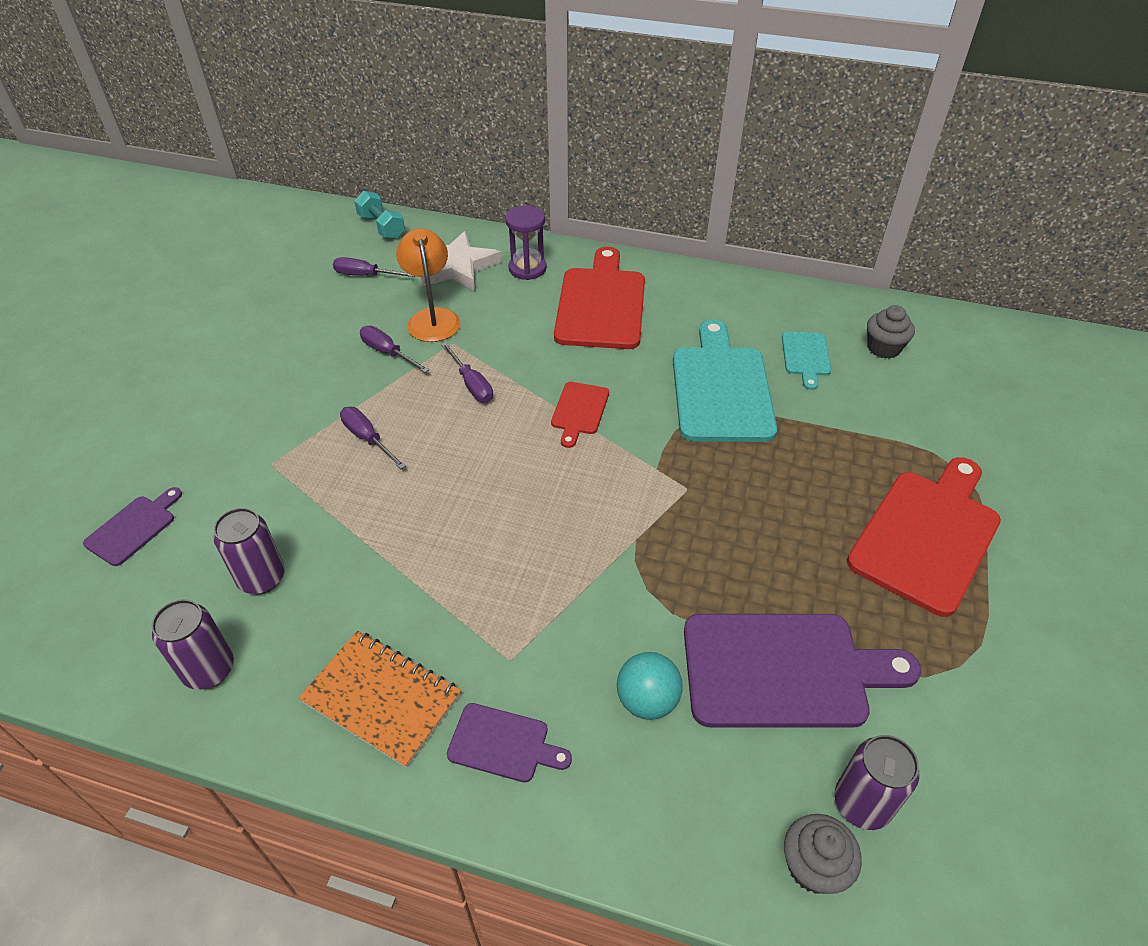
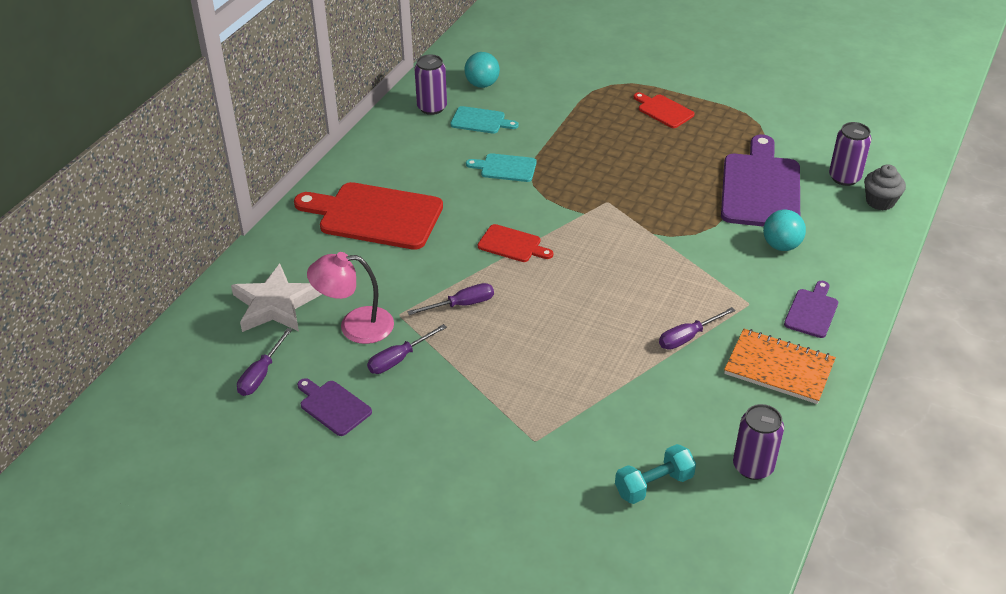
camera: 80 degrees left, 5 degrees down
purple cutting board [83,487,182,566] -> purple cutting board moved to [297,378,372,436]
purple can [213,508,285,594] -> purple can moved to [415,54,447,115]
orange notebook [299,631,461,768] -> orange notebook turned 75 degrees clockwise [724,329,836,404]
purple screwdriver [340,407,406,469] -> purple screwdriver moved to [659,307,736,350]
turquoise dumbbell [354,191,405,239] -> turquoise dumbbell moved to [615,444,696,504]
orange lamp [396,228,460,342] -> pink lamp [307,252,394,344]
purple hourglass [505,206,547,280] -> none
turquoise cutting board [673,319,777,442] -> turquoise cutting board [466,153,537,182], size x0.49
red cutting board [847,457,1001,617] -> red cutting board [634,92,695,128], size x0.49
grey cupcake [867,305,915,359] -> turquoise ball [465,52,500,88]

